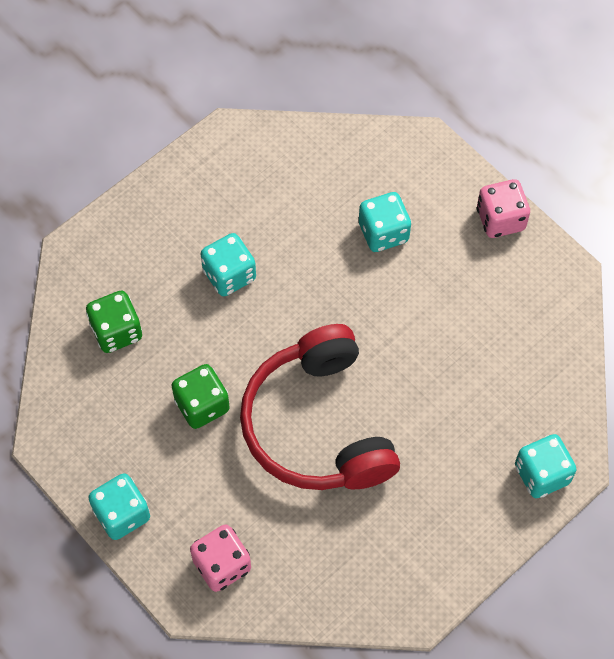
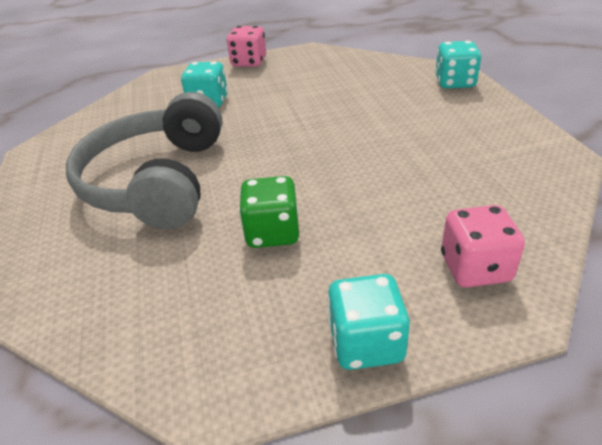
camera: 60 degrees left, 25 degrees down
green dice [86,290,142,353] -> none
turquoise dice [201,233,256,296] -> grey headphones [66,92,222,229]
red headphones [240,324,400,490] -> none

